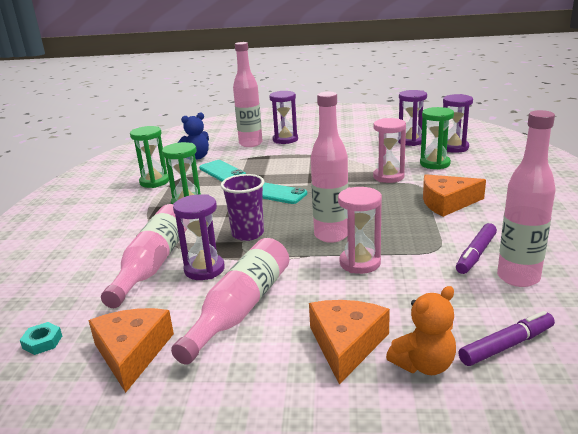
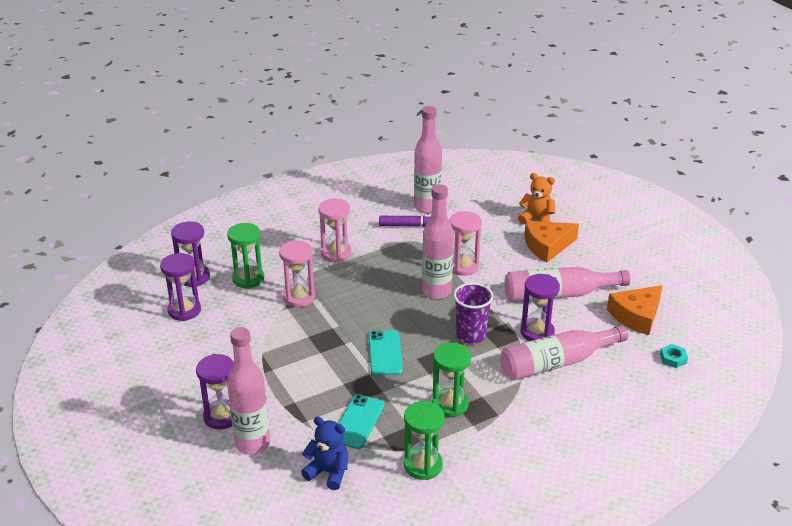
camera: 125 degrees left, 10 degrees up
orange cheese [423,174,486,217] -> pink hourglass [318,199,351,262]
purple marker [458,311,555,366] -> none

